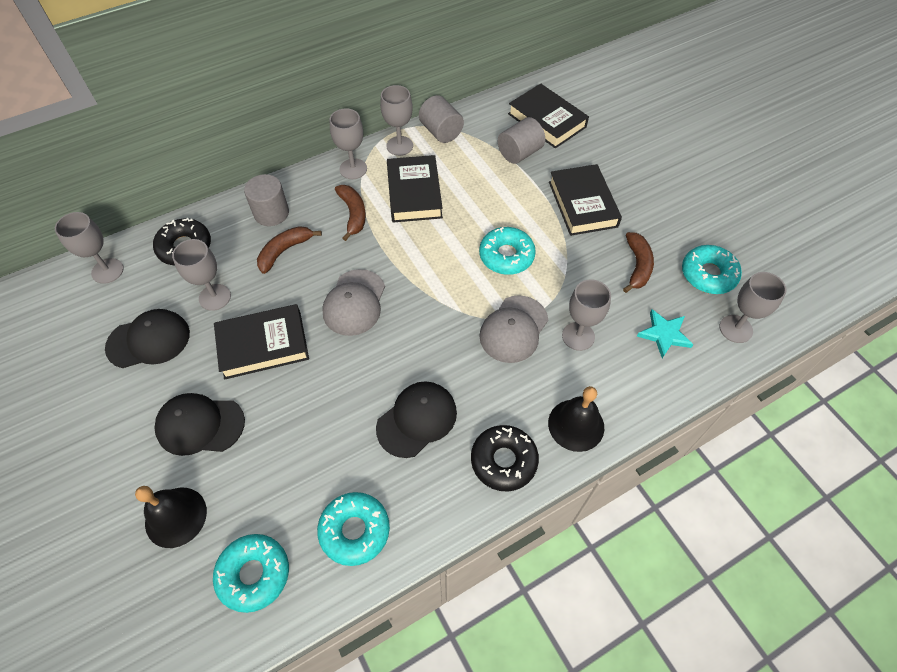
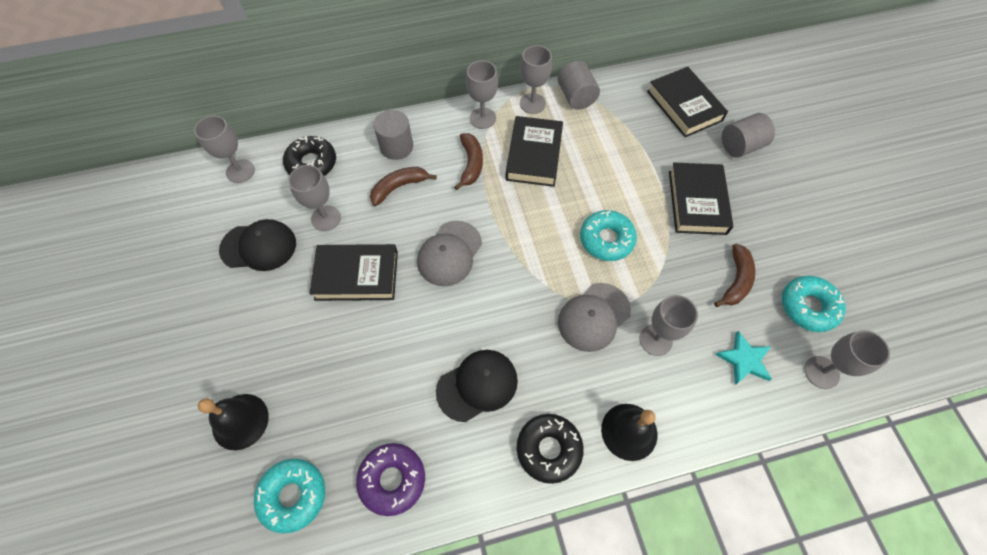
camera: 15 degrees right, 5 degrees up
black cap [154,393,245,456] -> none
turquoise donut [317,492,390,566] -> purple donut [356,443,425,516]
grey cylinder [498,117,545,164] -> grey cylinder moved to [722,113,775,158]

